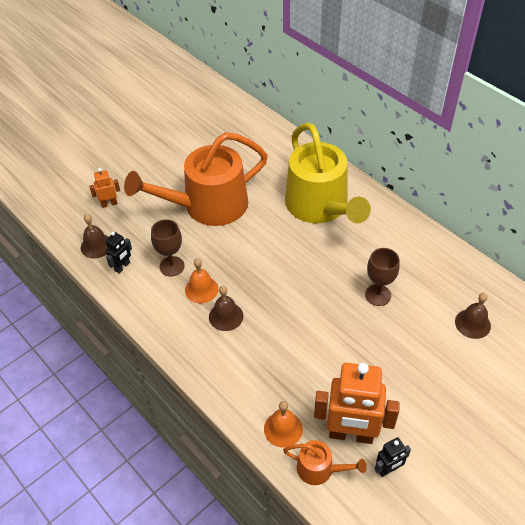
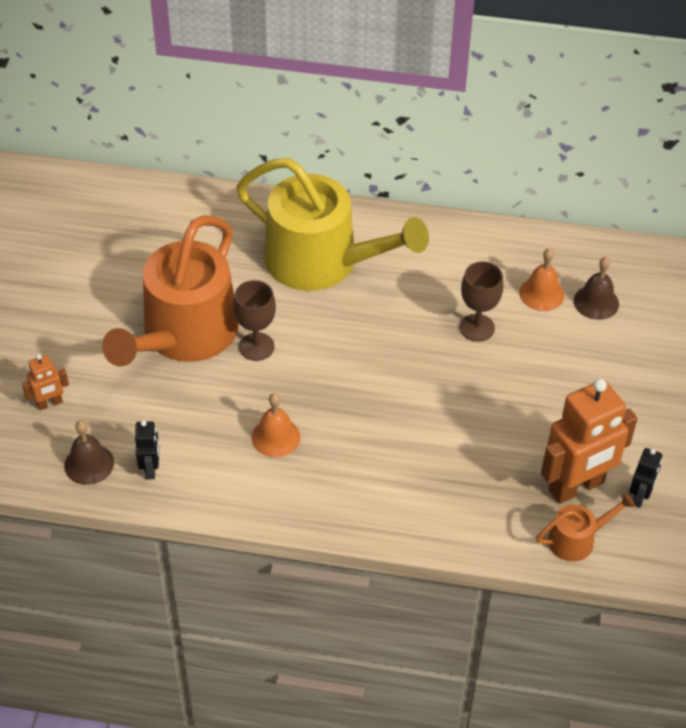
camera: 40 degrees left, 0 degrees up
orange robot [89,168,120,208] -> orange robot turned 150 degrees counterclockwise [22,354,69,411]
brown goblet [151,219,185,277] -> brown goblet moved to [233,280,276,361]
brown bell [209,286,243,331] -> none
orange bell [264,401,303,448] -> orange bell moved to [519,248,565,311]

